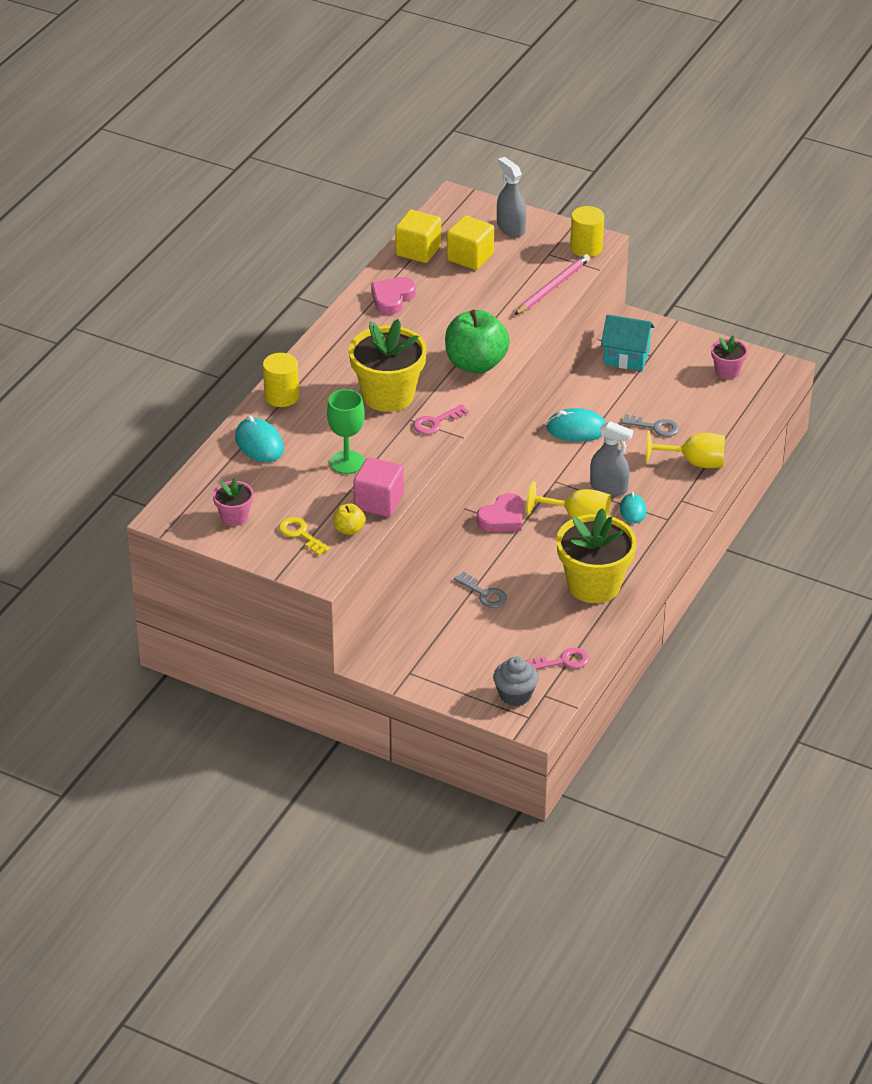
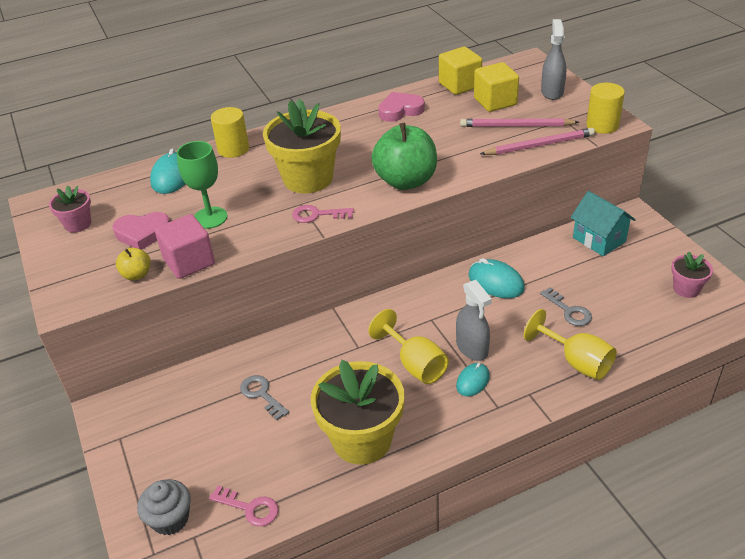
camera: 40 degrees right, 0 degrees up
yellow key [279,517,330,555] -> none
grey key [454,572,507,608] -> grey key turned 150 degrees clockwise [240,375,289,420]
pink heart [477,493,524,532] -> pink heart moved to [112,212,170,250]
none -> pink pencil [460,118,579,127]

